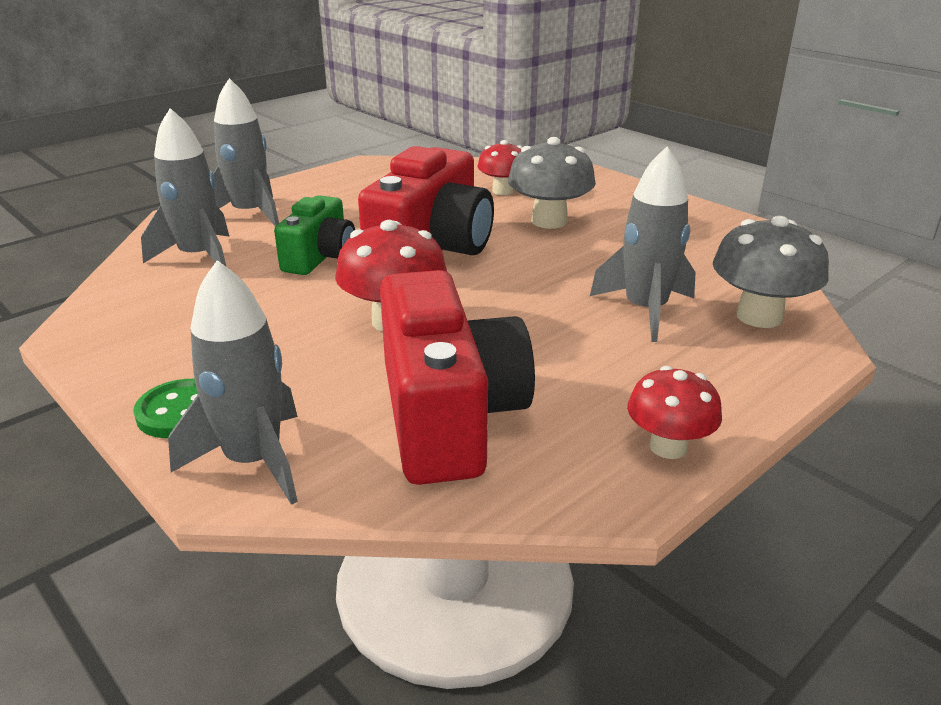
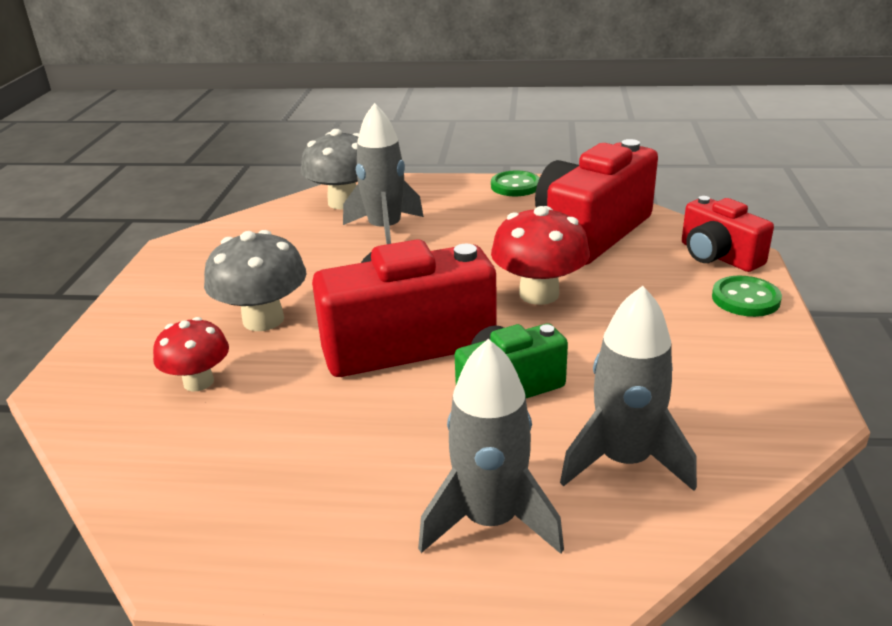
camera: 130 degrees left, 0 degrees up
grey rocket [168,260,298,505] -> red camera [682,196,774,272]
red mushroom [627,366,722,459] -> green button [491,171,539,196]

